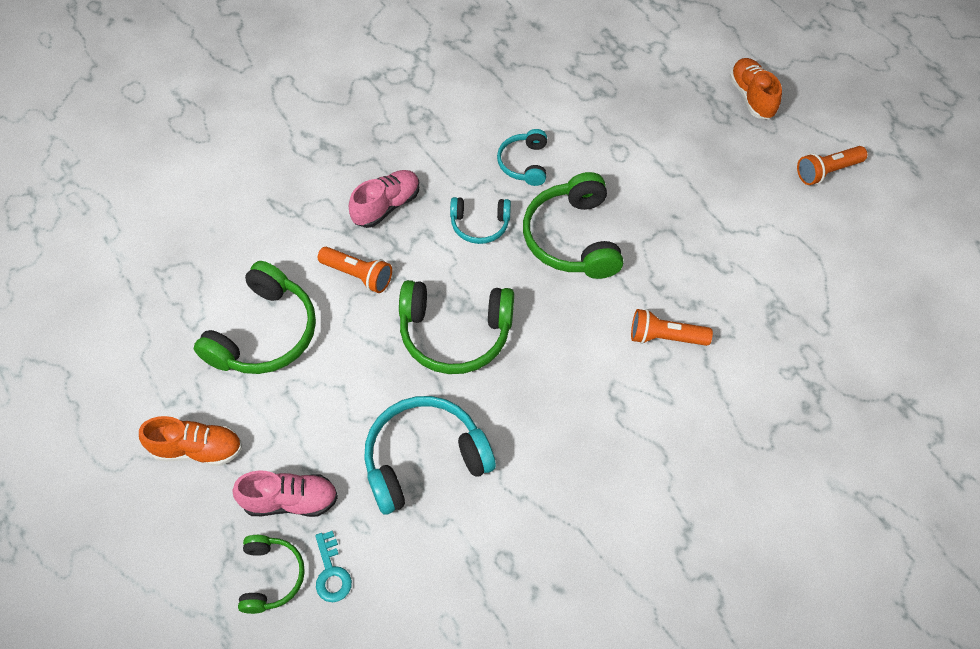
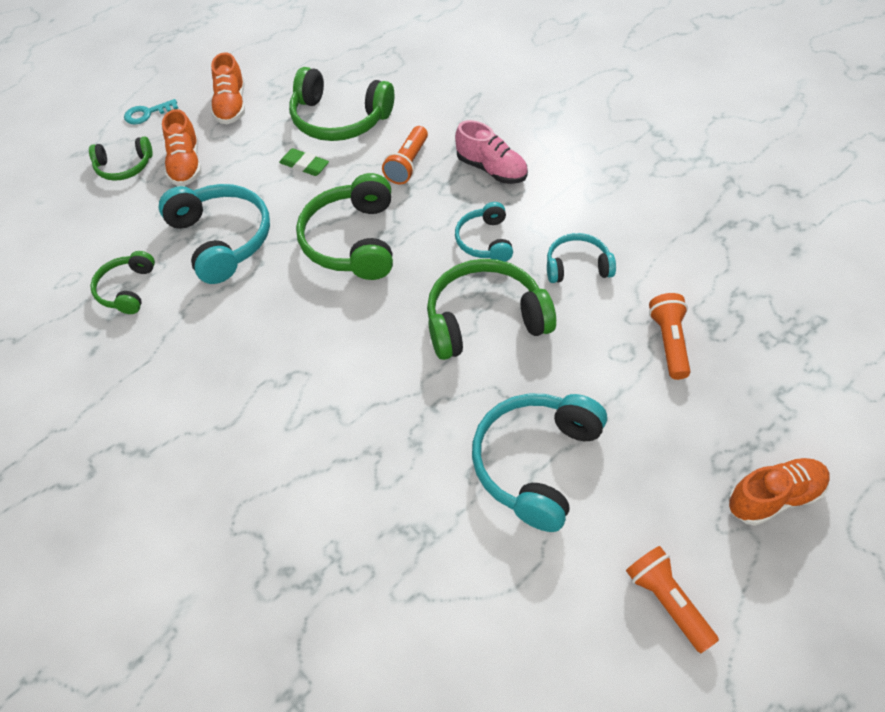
camera: 85 degrees right, 5 degrees down
pink shoe [232,471,338,517] -> orange shoe [162,109,202,186]
turquoise key [315,531,352,602] -> turquoise key moved to [124,99,178,125]
orange flashlight [631,309,713,346] -> orange flashlight moved to [649,293,691,380]
none -> green headphones [90,251,155,314]
none -> green eraser [279,148,329,176]
none -> turquoise headphones [472,393,607,532]

